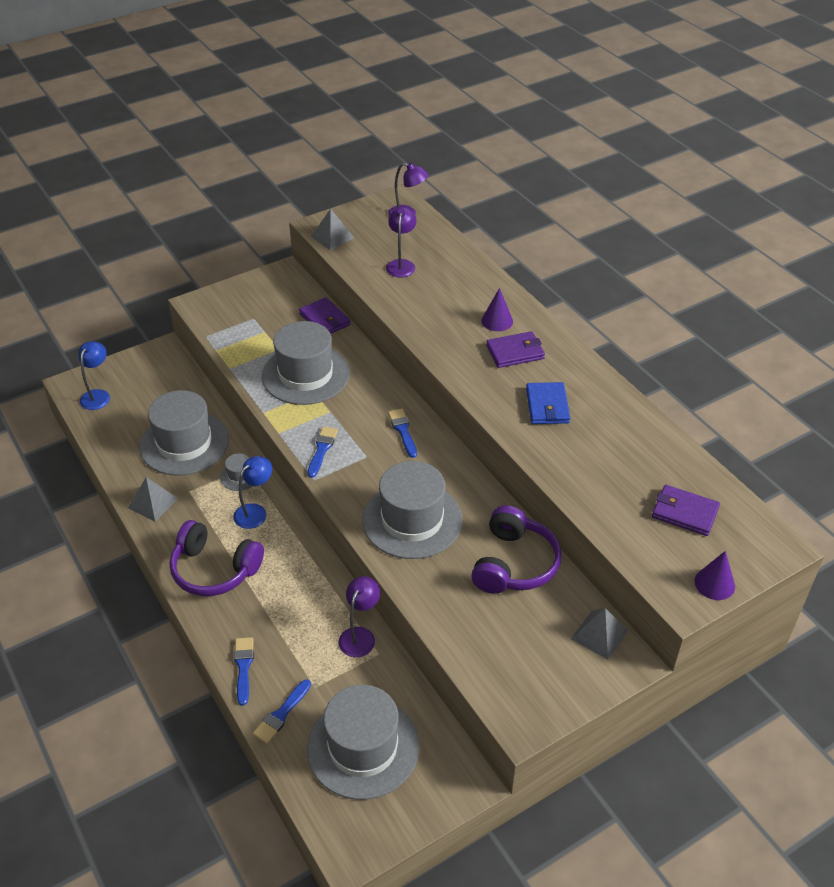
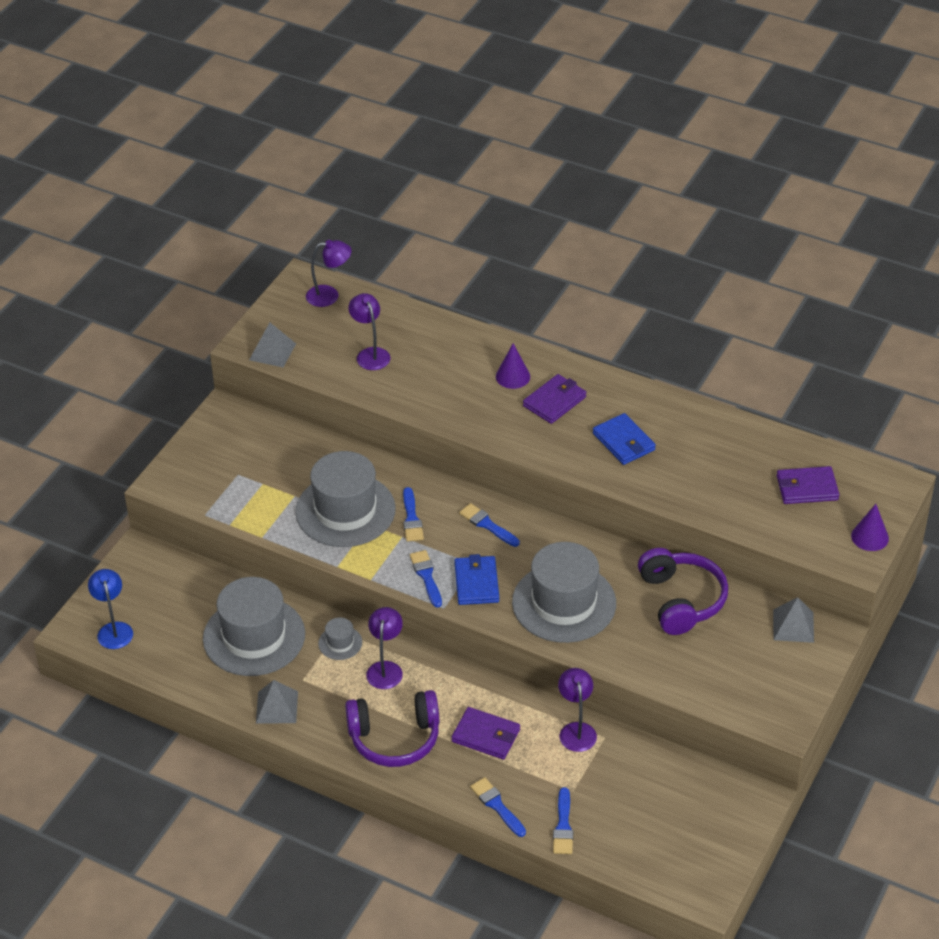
camera: 30 degrees left, 0 degrees up
blue lamp [233,456,272,529] -> purple lamp [366,607,403,689]
purple wallet [299,297,351,334] -> purple wallet moved to [451,707,520,759]
grey hat [307,685,419,800] -> none
none -> blue brush [403,487,424,542]
none -> blue wallet [455,554,499,605]

